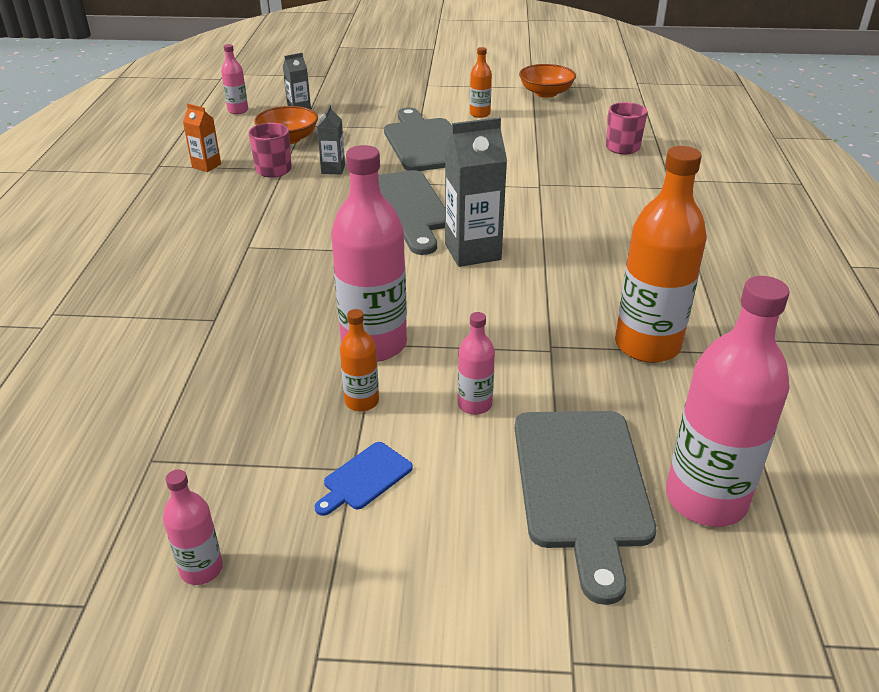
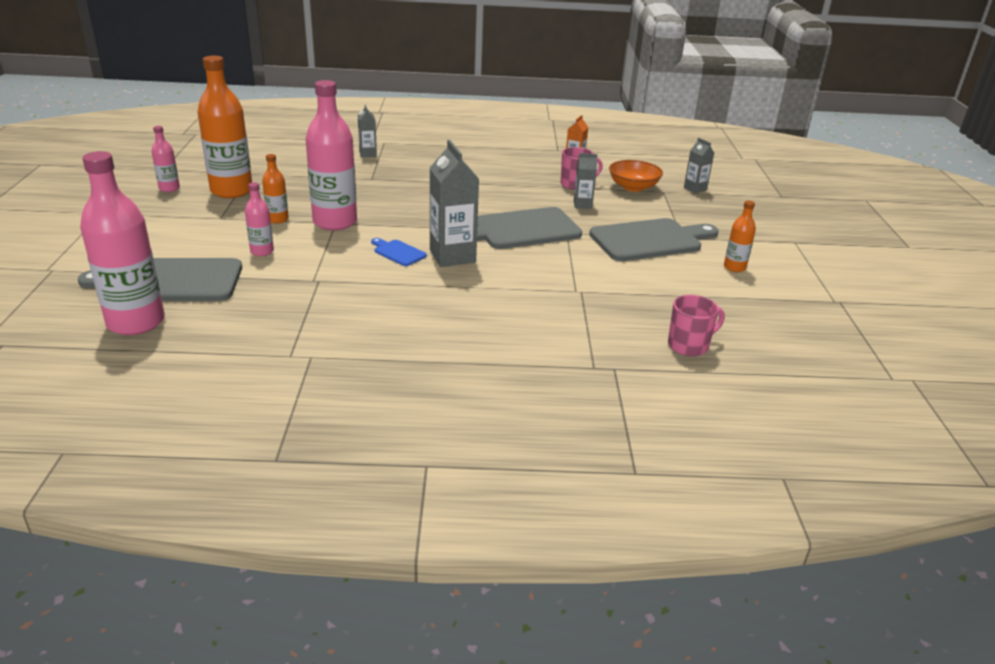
camera: 85 degrees right, 5 degrees down
pink bottle [221,44,248,114] -> none
blue cutting board [314,442,413,516] -> blue cutting board moved to [371,238,427,266]
orange bowl [519,64,576,98] -> none
orange bottle [615,146,706,363] -> orange bottle moved to [197,56,252,198]
none -> grey carton [358,104,377,157]

